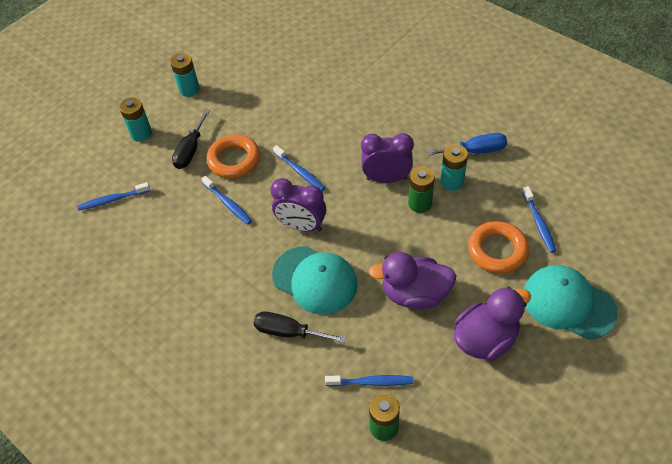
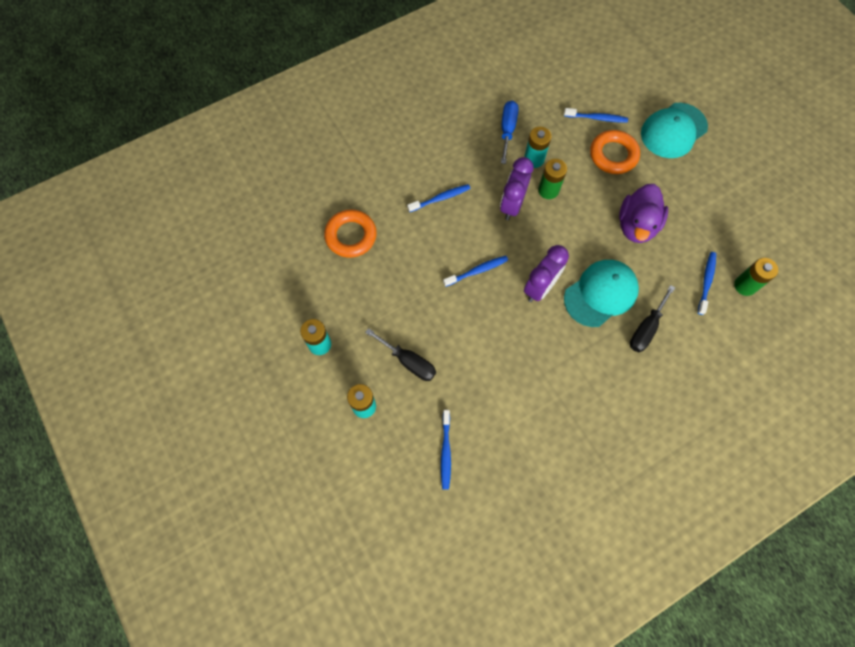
camera: 75 degrees left, 15 degrees up
blue toothbrush [201,176,252,225] -> blue toothbrush moved to [407,184,471,212]
orange ring [206,135,260,179] -> orange ring moved to [324,209,377,258]
purple duck [454,287,531,361] -> none

